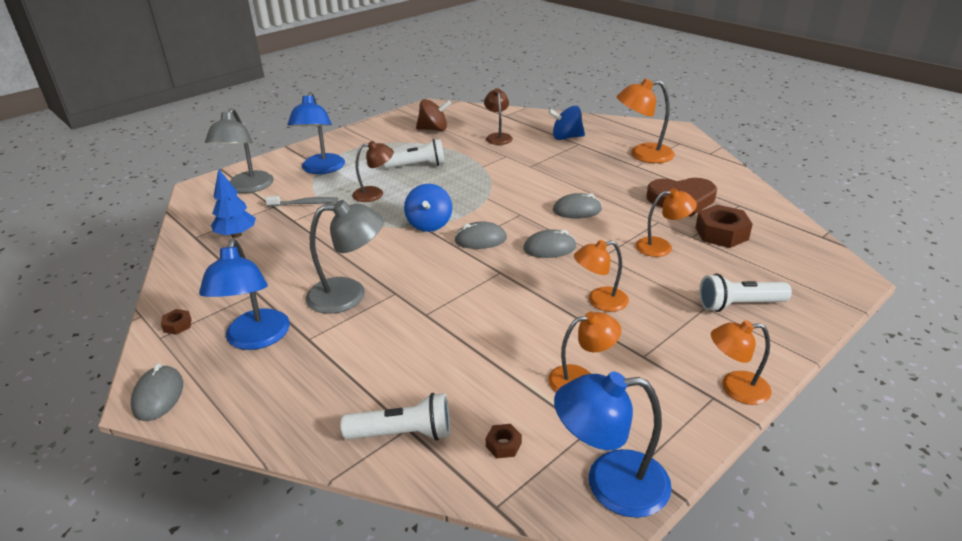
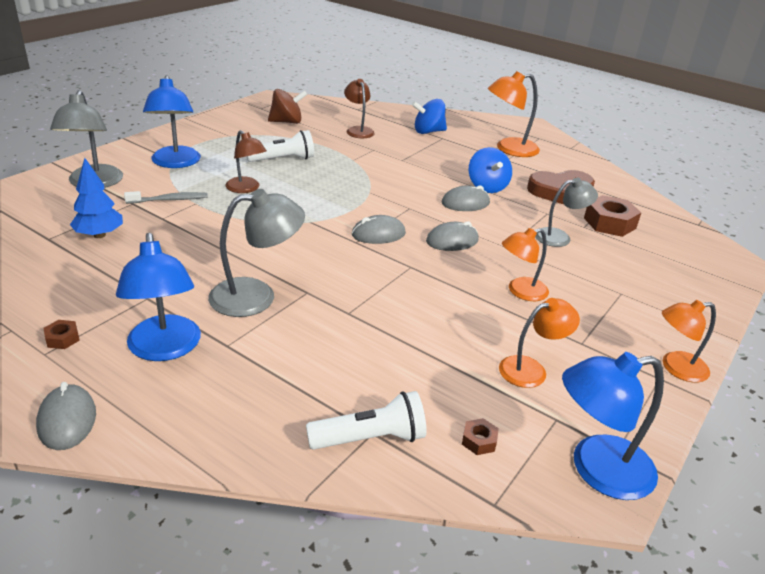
camera: 15 degrees left, 0 degrees up
brown lamp [352,141,394,202] -> brown lamp turned 75 degrees clockwise [225,130,267,193]
blue spinning top [404,184,452,232] -> blue spinning top moved to [469,147,512,193]
orange lamp [636,188,697,257] -> grey lamp [535,178,598,247]
white flashlight [699,274,792,312] -> none

